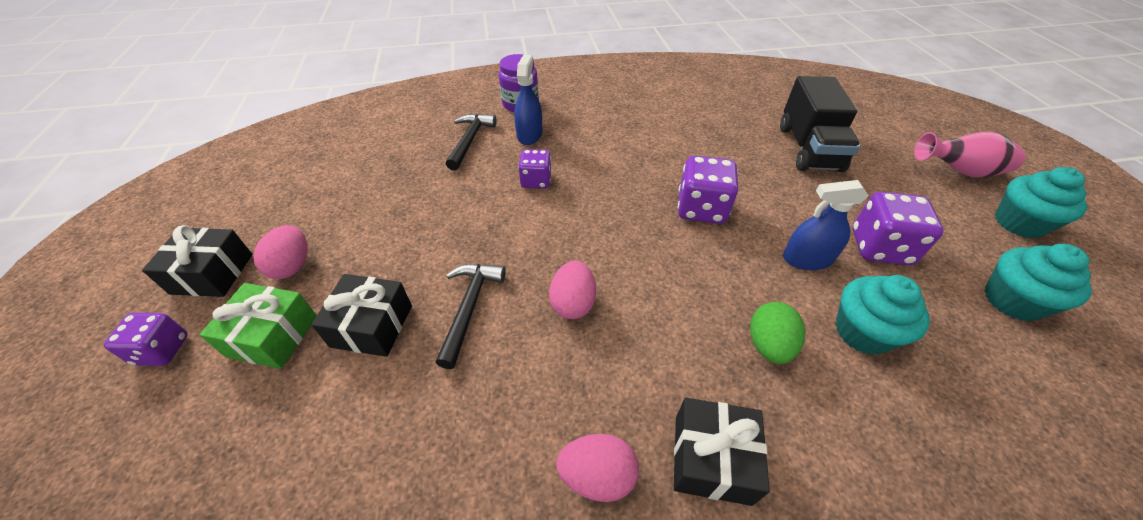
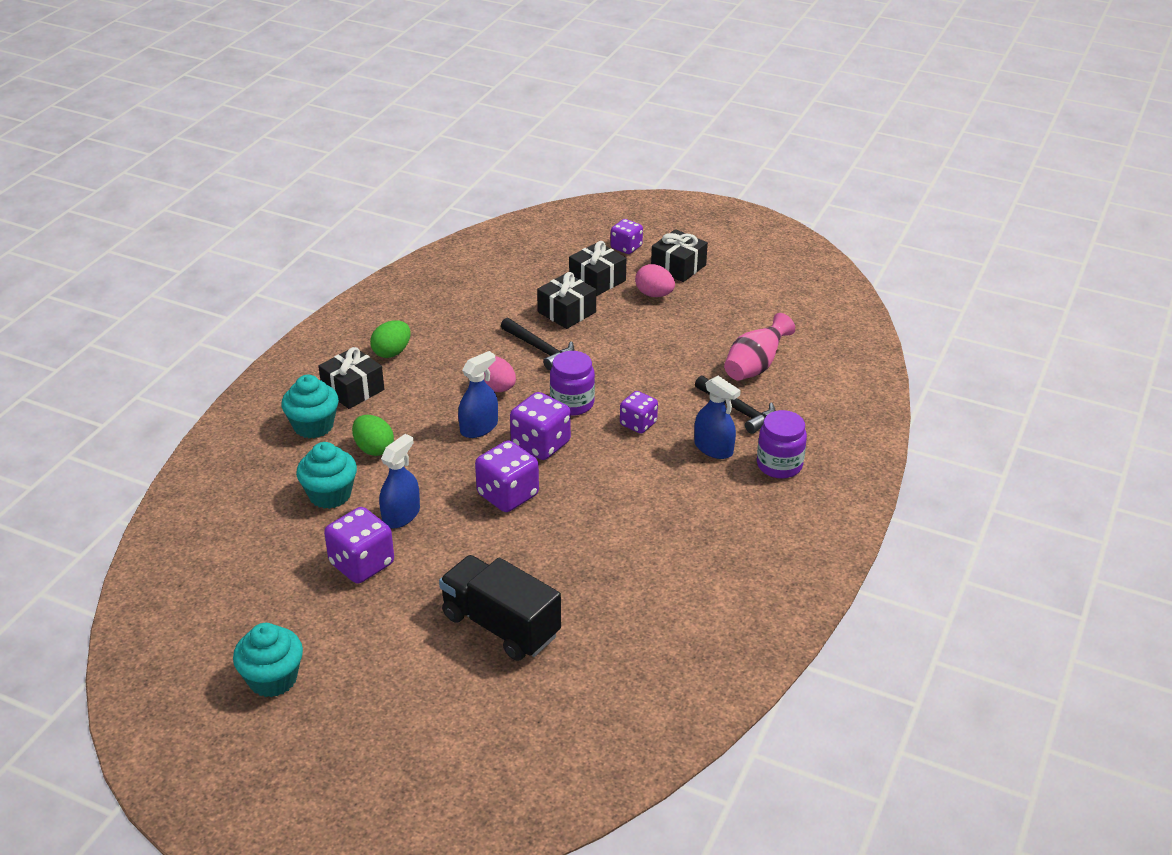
camera: 125 degrees right, 10 degrees down
green gift [200,283,317,369] -> black gift [569,241,627,296]
pink egg [556,434,639,502] -> green egg [370,320,410,358]
pink vase [914,132,1026,178] -> pink vase moved to [724,313,795,381]
turquoise cupcake [984,244,1092,321] -> turquoise cupcake moved to [281,375,339,438]
none -> blue spray bottle [458,351,498,438]
none -> purple dice [510,392,571,460]
none -> purple jar [550,351,595,416]

